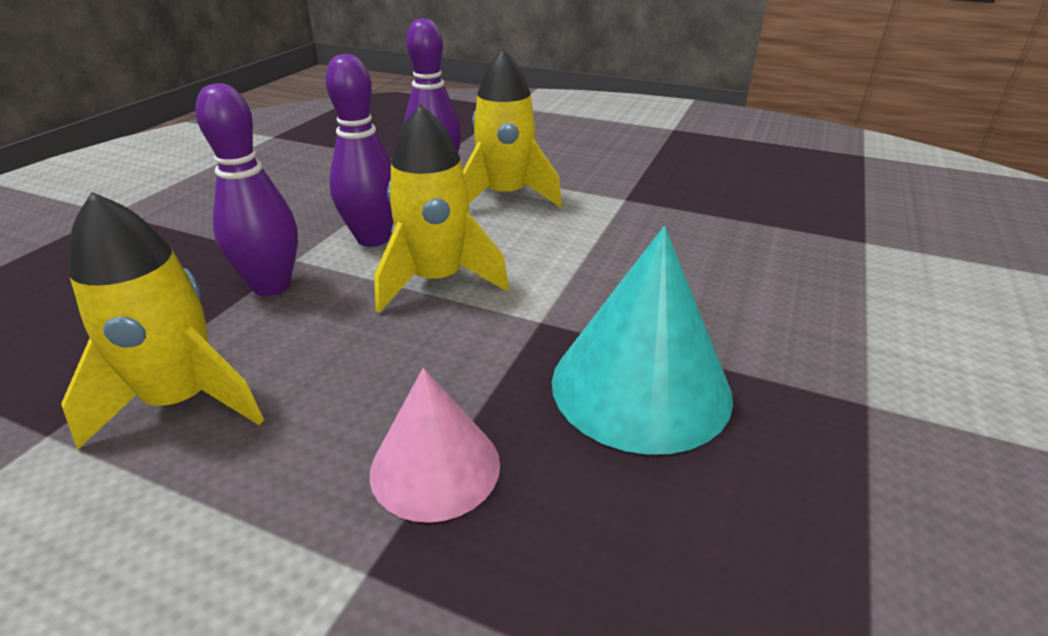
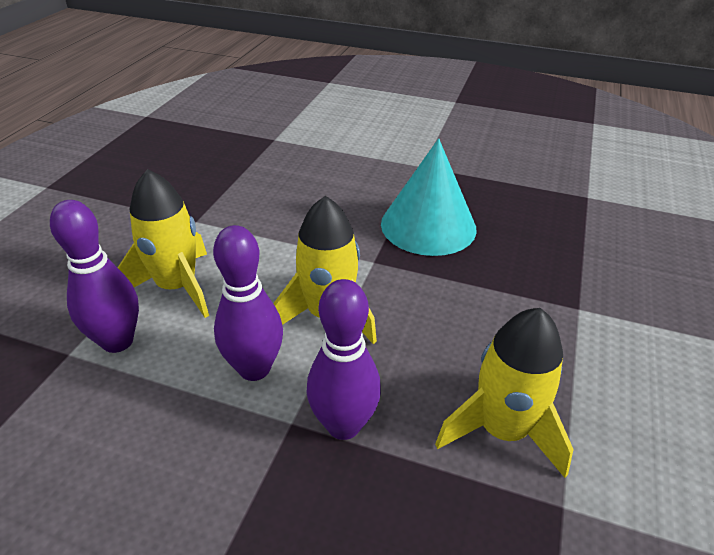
camera: 95 degrees left, 5 degrees up
pink cone [369,368,500,523] -> none

